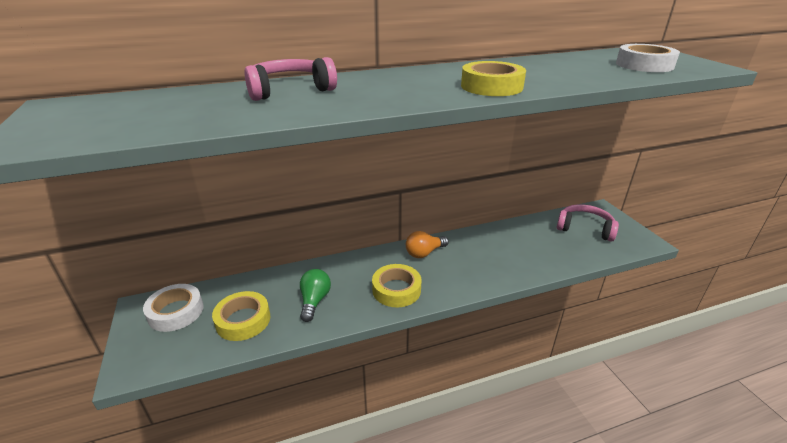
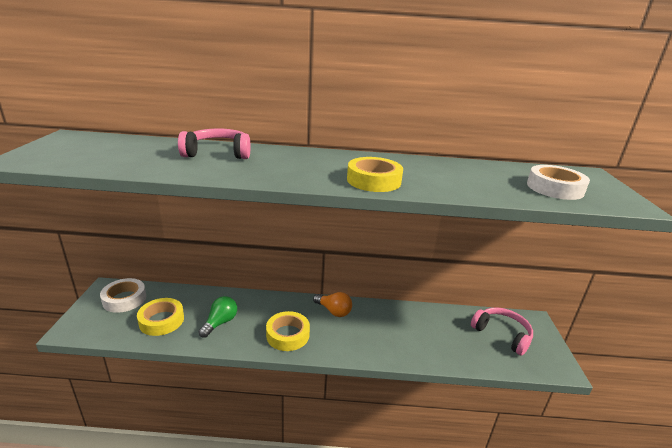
camera: 20 degrees right, 5 degrees down
orange light bulb [406,231,449,258] -> orange light bulb turned 135 degrees counterclockwise [313,292,352,317]

